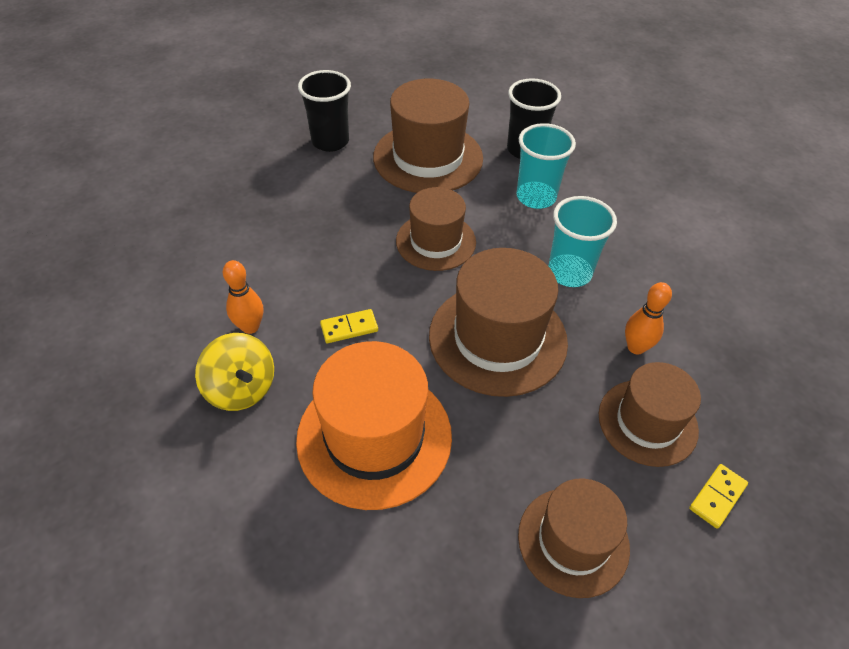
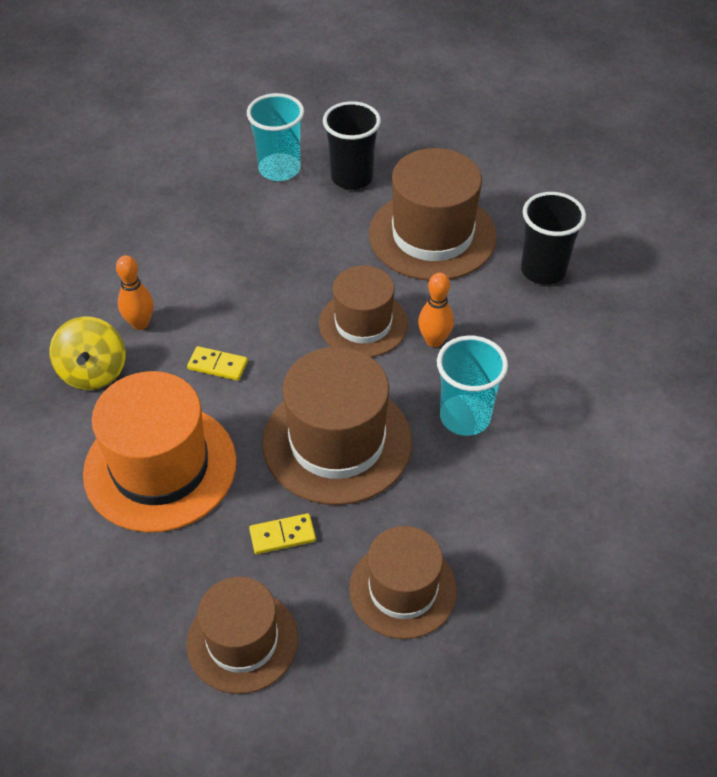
camera: 35 degrees right, 0 degrees up
turquoise cup [517,123,576,209] -> turquoise cup moved to [247,93,304,181]
orange bowling pin [625,282,672,355] -> orange bowling pin moved to [418,273,454,347]
yellow domino [689,464,748,528] -> yellow domino moved to [249,513,316,554]

